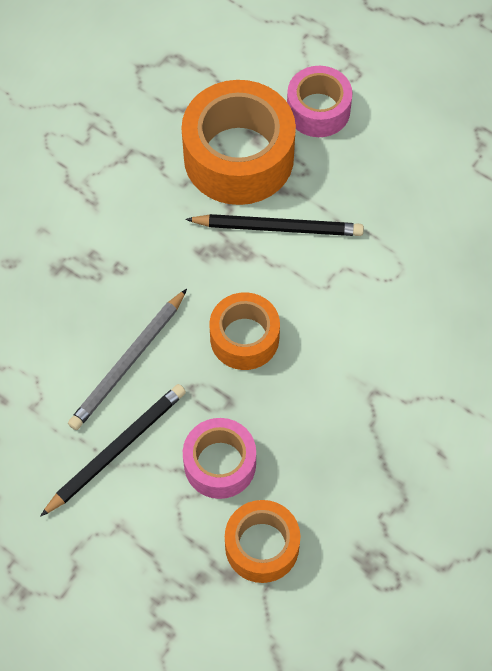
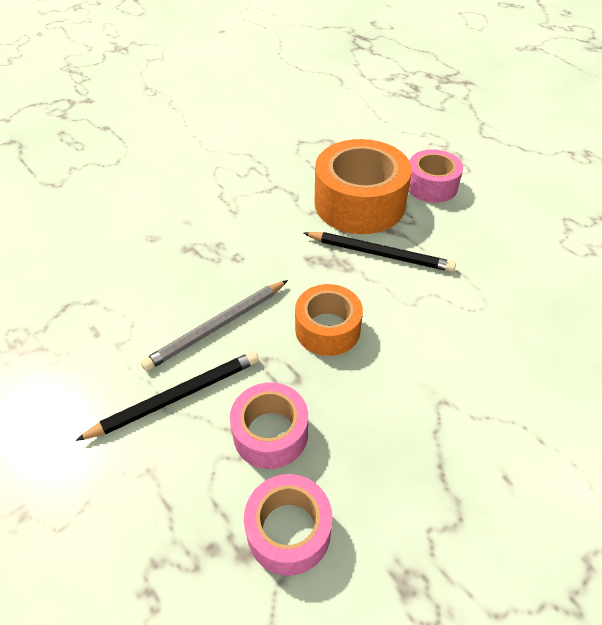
camera: 15 degrees right, 15 degrees down
orange tape [225,500,300,583] -> pink tape [244,474,333,576]

